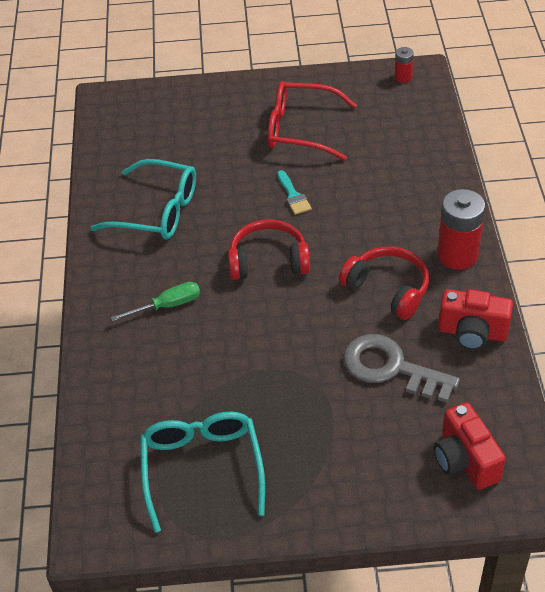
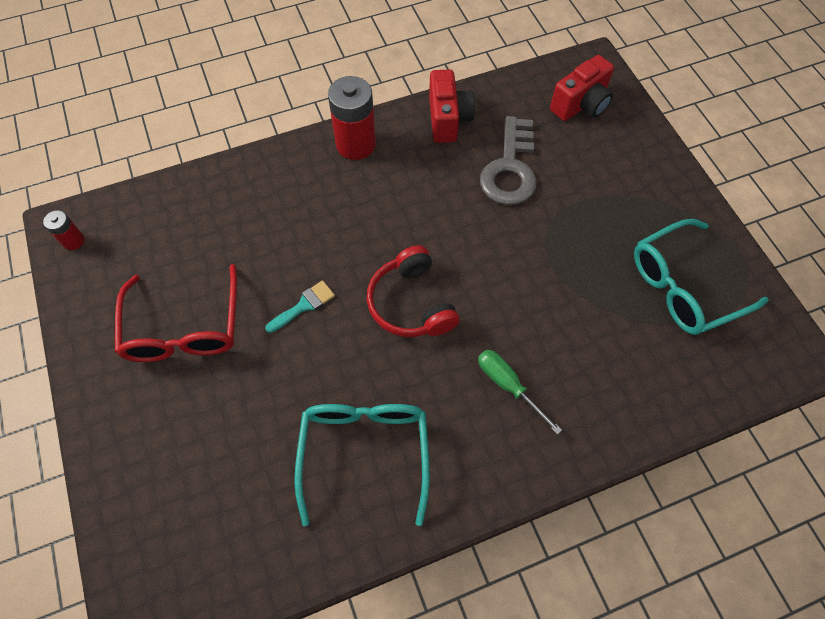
camera: 110 degrees left, 15 degrees up
red headphones [339,246,429,320] -> none

